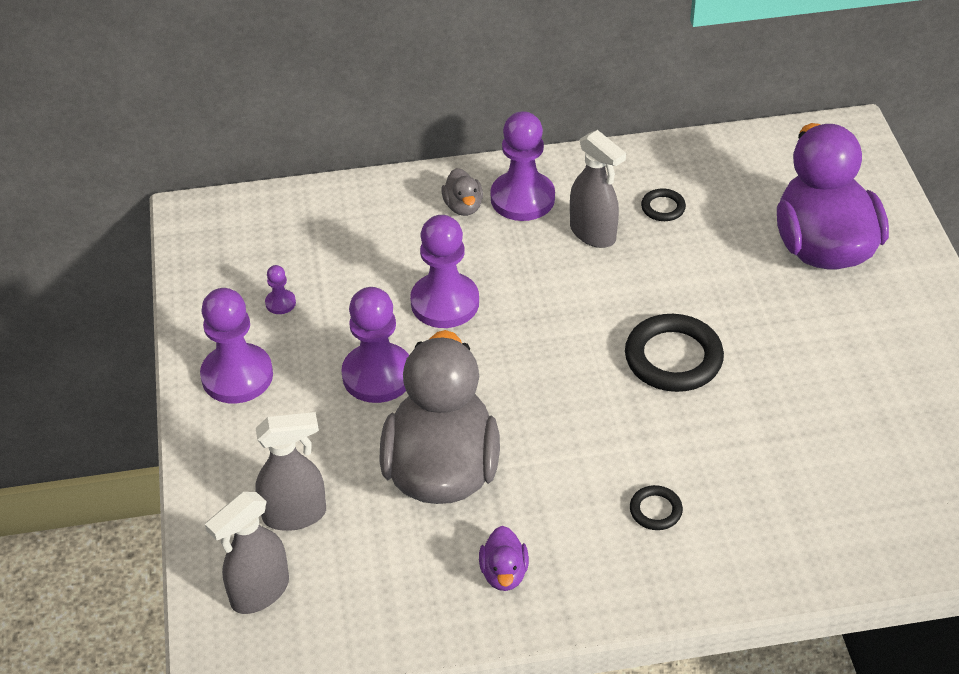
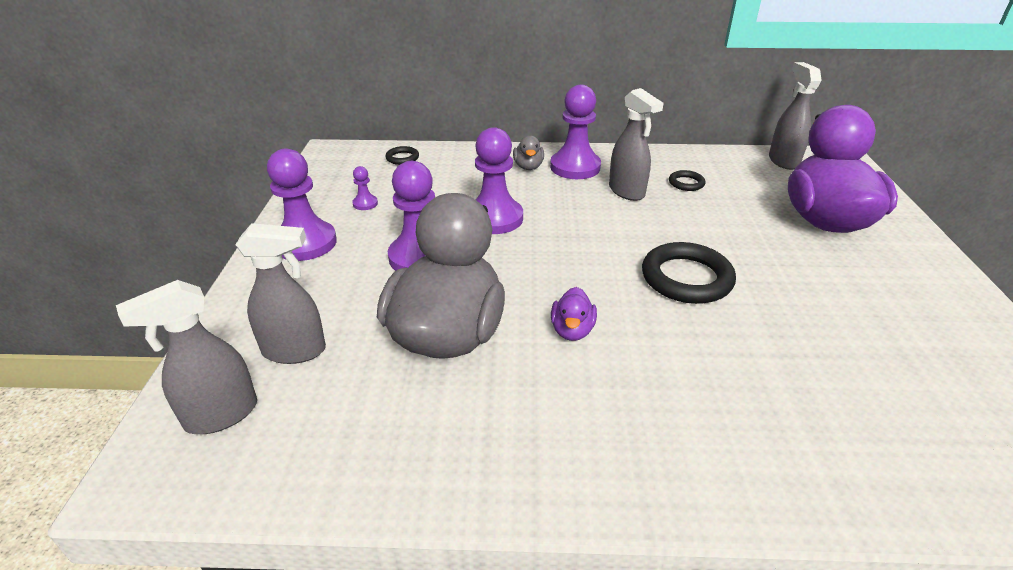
camera: 10 degrees right, 10 degrees down
purple duck [479,526,529,591] -> purple duck moved to [551,287,597,341]
black ring [630,485,683,530] -> black ring moved to [385,146,419,165]
none -> grey spray bottle [769,62,822,170]

